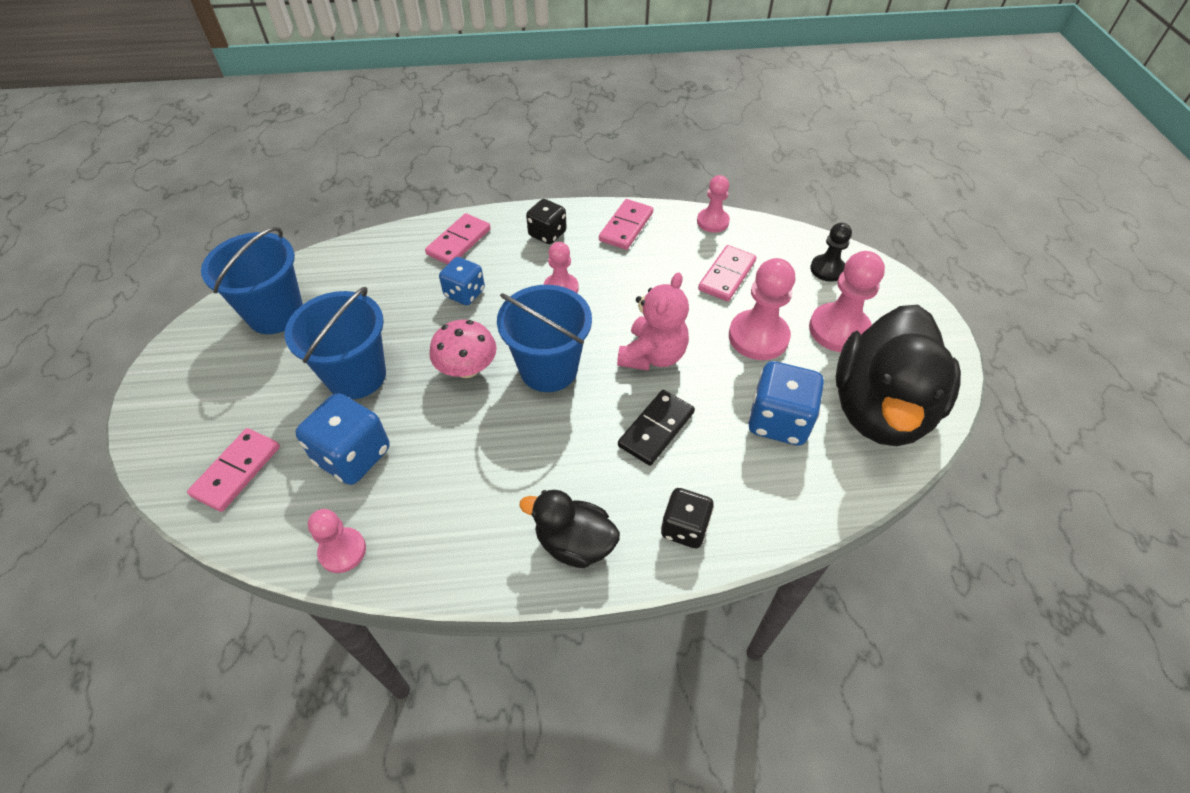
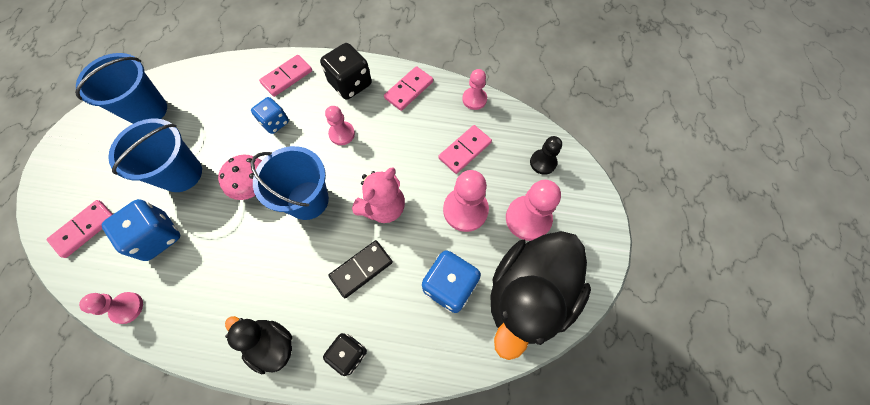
camera: 15 degrees right, 15 degrees up
black dice [526,199,567,244] -> black dice [320,43,372,100], size x1.54

